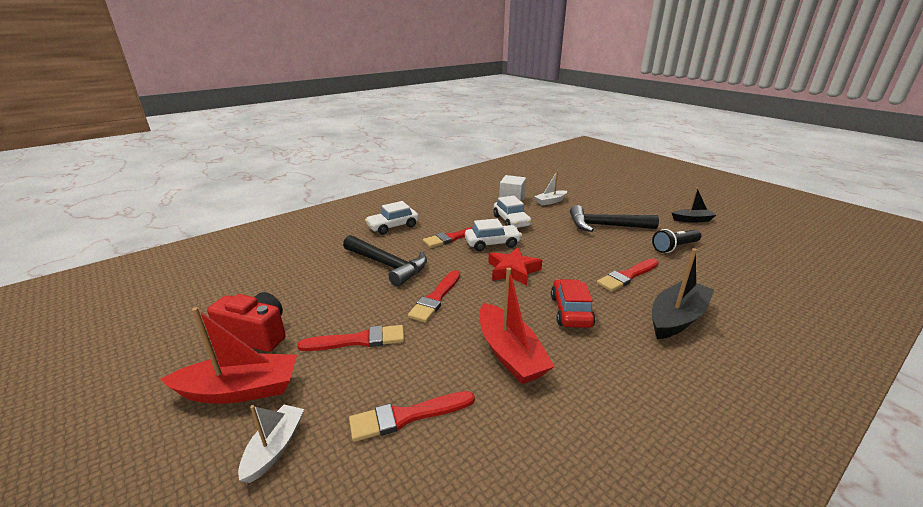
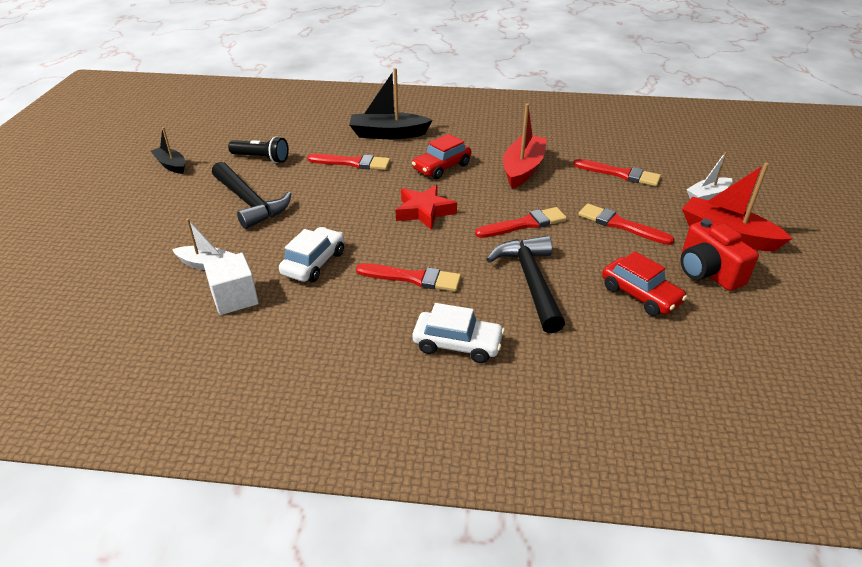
camera: 135 degrees left, 10 degrees up
white car [465,218,522,251] -> none
none -> red car [602,251,687,316]

